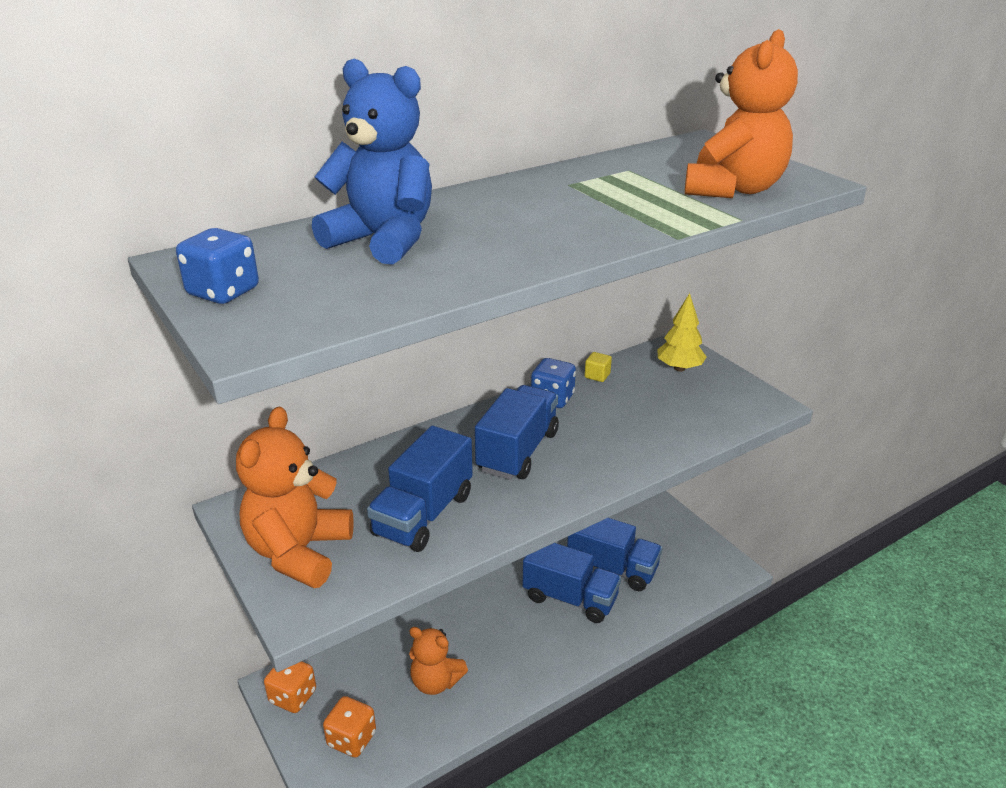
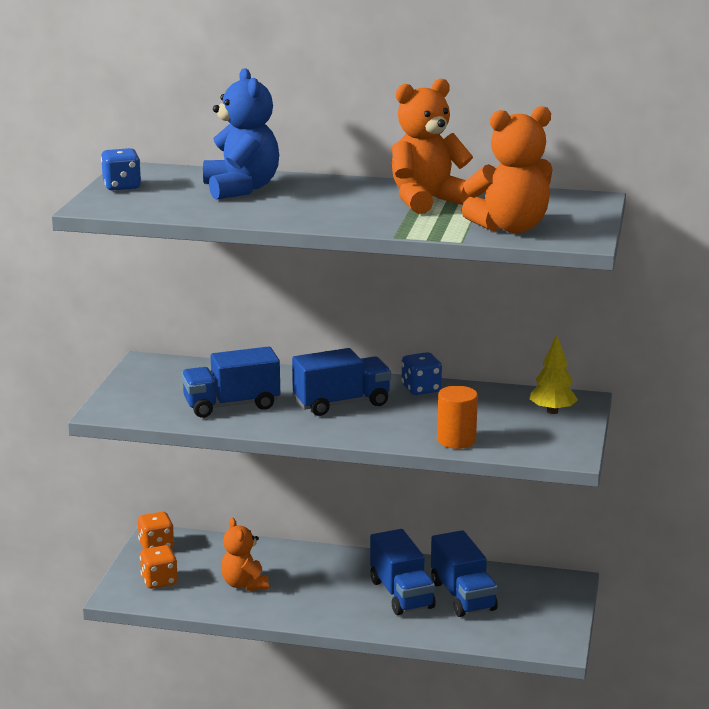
camera: 45 degrees right, 10 degrees down
orange teddy bear [236,407,354,588] -> orange teddy bear moved to [392,78,473,214]
yellow cube [585,352,612,382] -> none
none -> orange cylinder [437,386,478,449]

